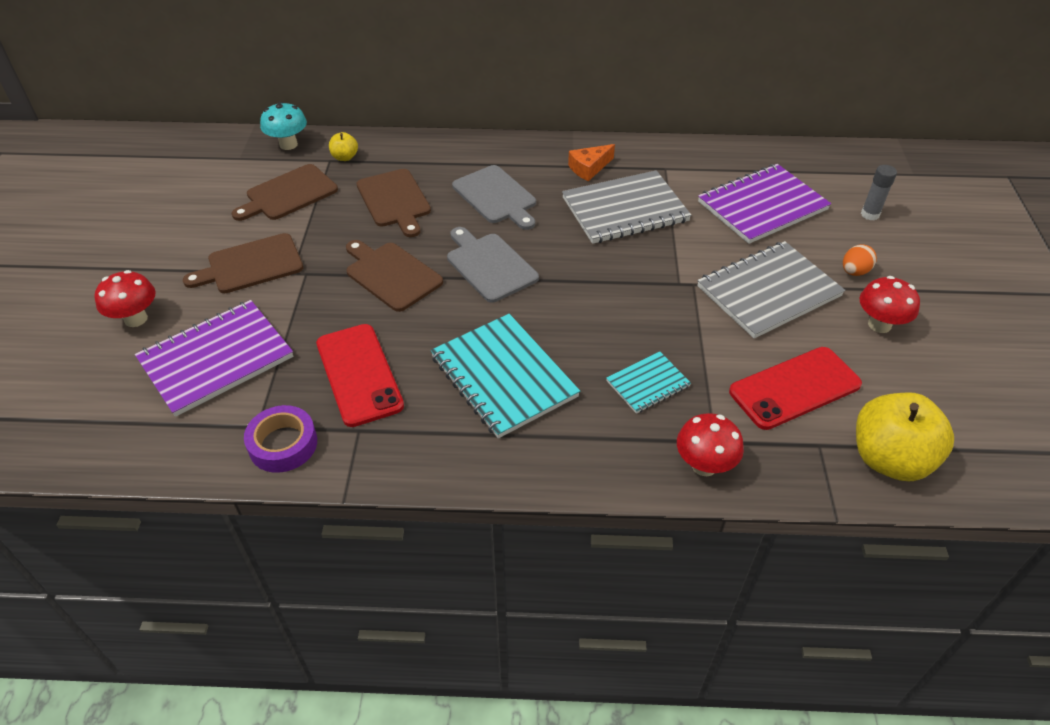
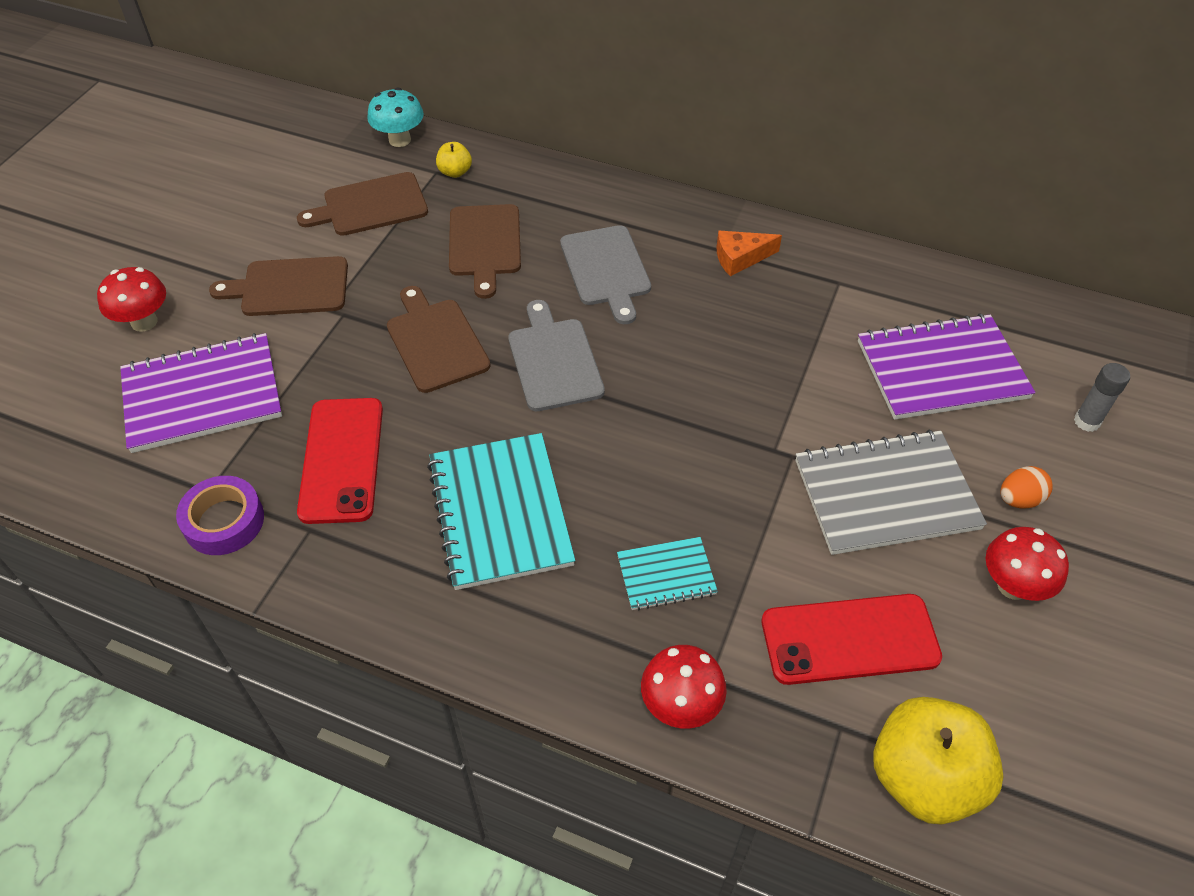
camera: 20 degrees right, 5 degrees up
grey notebook [562,170,691,244] -> none

